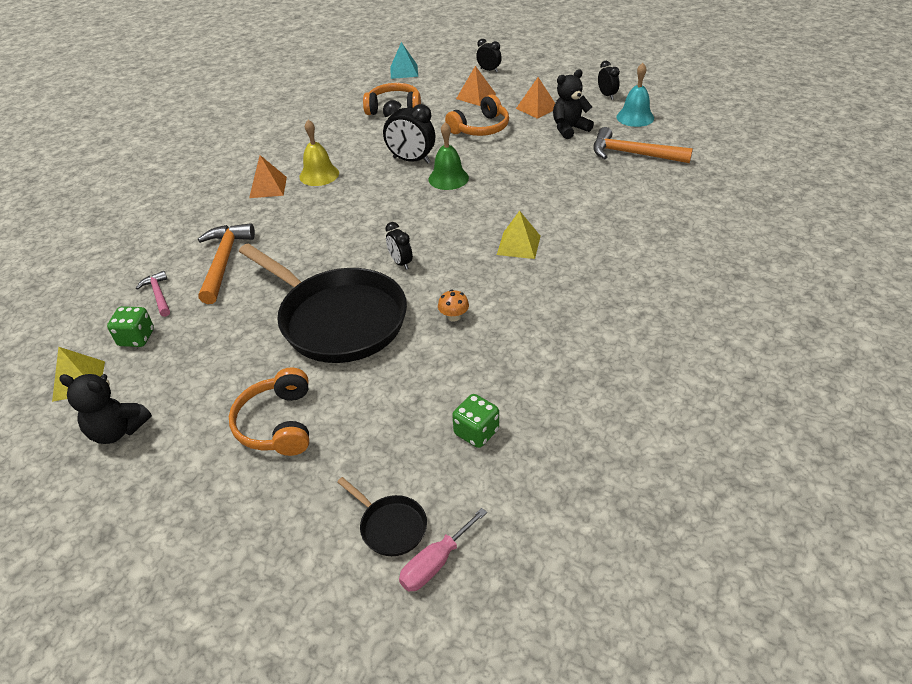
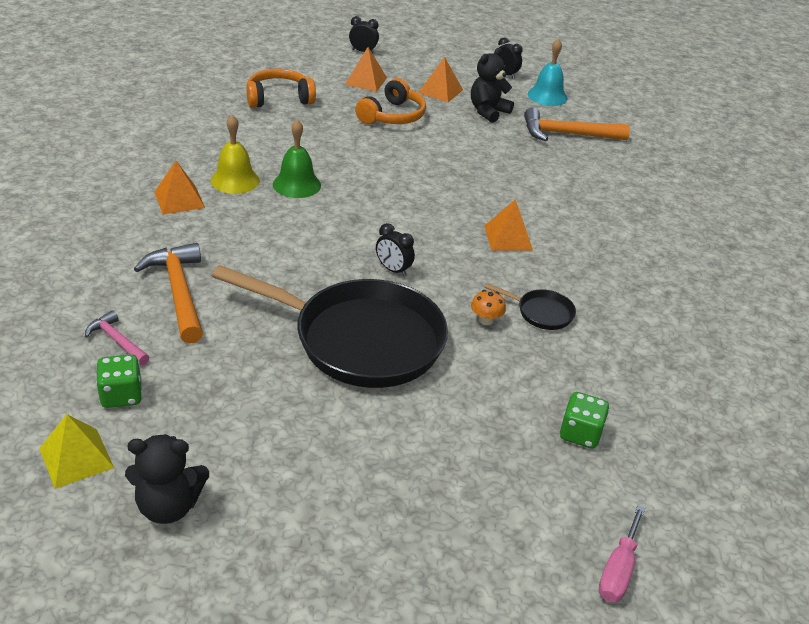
camera: 25 degrees left, 5 degrees down
orange headphones [229,368,309,456] -> none
black pan [337,477,427,556] -> black pan moved to [484,283,576,330]
black clock [383,100,435,164] -> none
turquoise pyramid [390,42,418,79] -> none
green bell [428,122,469,190] -> green bell moved to [273,119,321,198]
yellow pyramid [497,211,541,259] -> orange pyramid [484,199,533,251]

